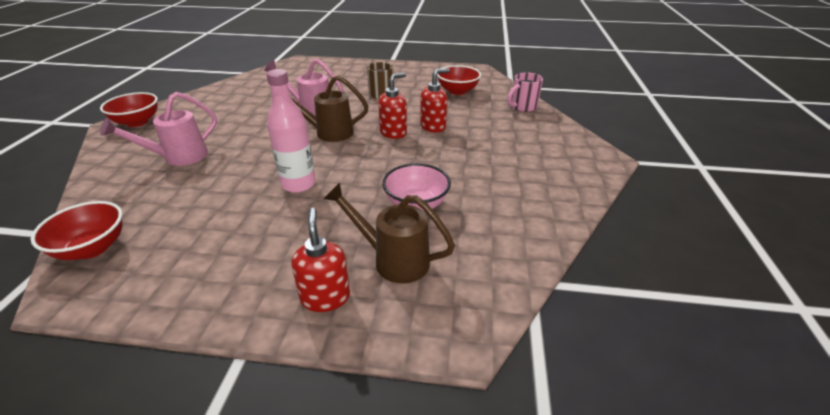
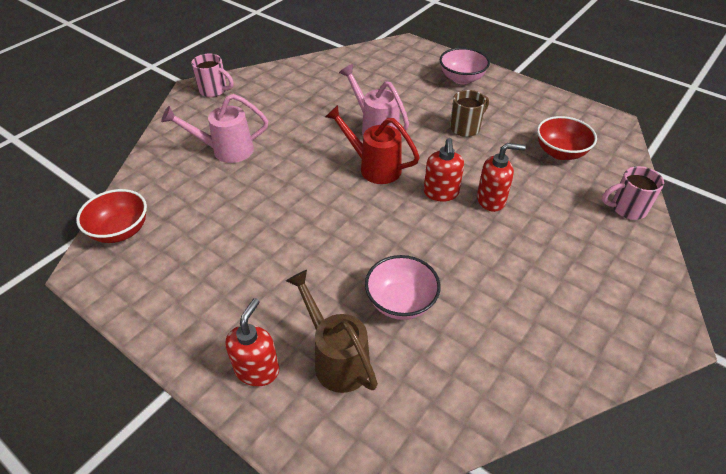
camera: 30 degrees right, 10 degrees up
red bowl [100,92,158,127] -> pink mug [191,54,233,97]
pink bottle [266,69,316,193] -> none
brown watering can [291,75,369,142] -> red watering can [325,105,420,184]
red soap dispenser [378,72,407,139] -> red soap dispenser turned 105 degrees clockwise [424,138,464,202]
none -> pink bowl [440,48,490,85]

